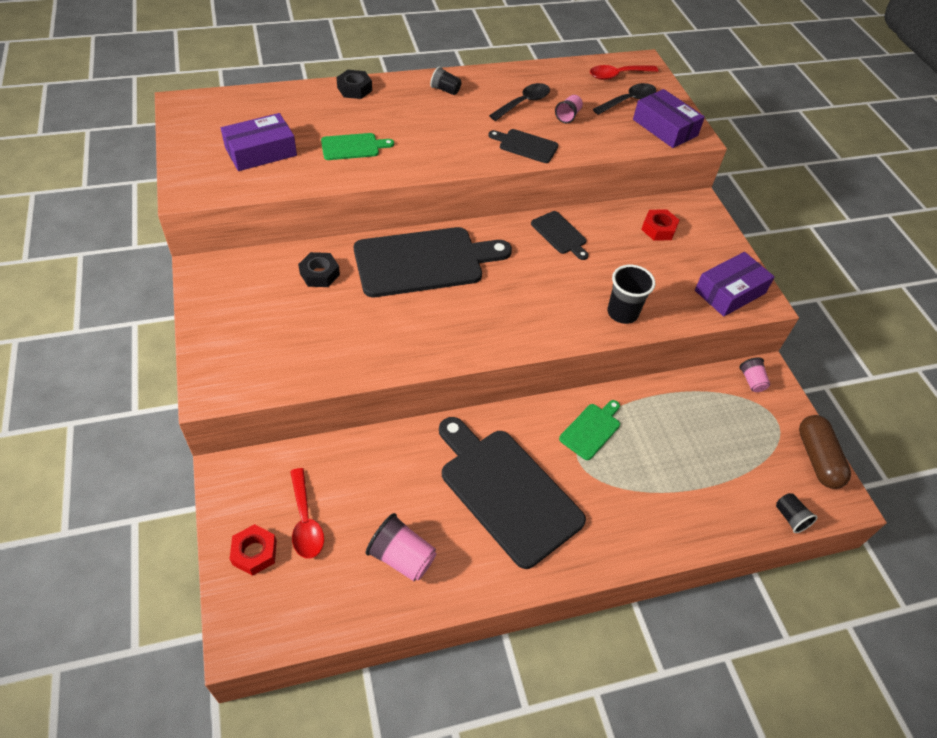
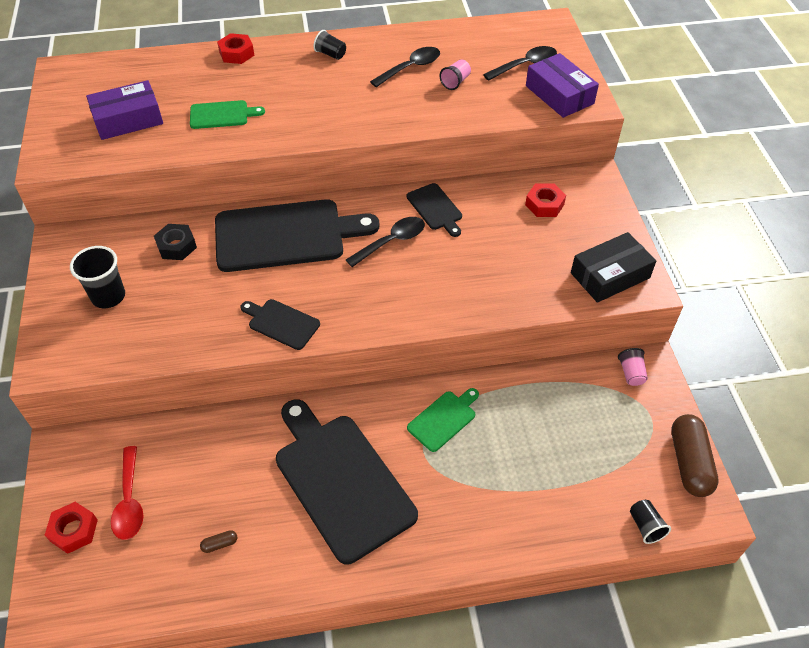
camera: 10 degrees right, 0 degrees up
black nut [336,70,372,99] -> red nut [217,33,254,64]
pink cup [366,513,437,581] -> brown capsule [200,530,237,553]
black cutting board [488,129,558,163] -> black cutting board moved to [241,299,320,350]
red spoon [590,65,658,80] -> none
black cup [607,265,655,324] -> black cup moved to [70,246,125,308]
purple box [695,252,775,317] -> black box [571,232,656,303]
none -> black spoon [346,217,425,267]

